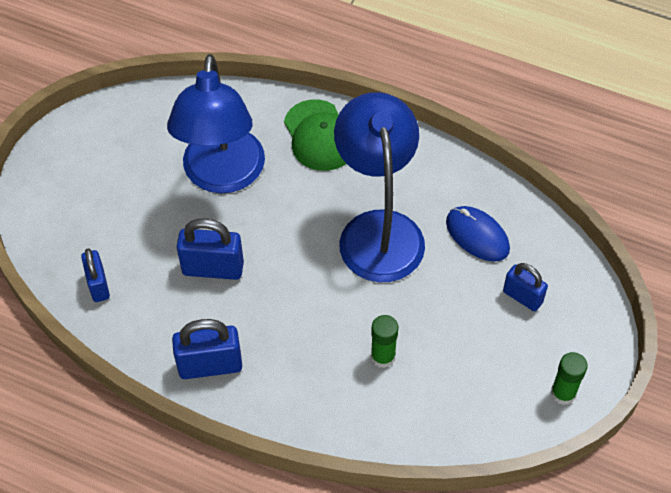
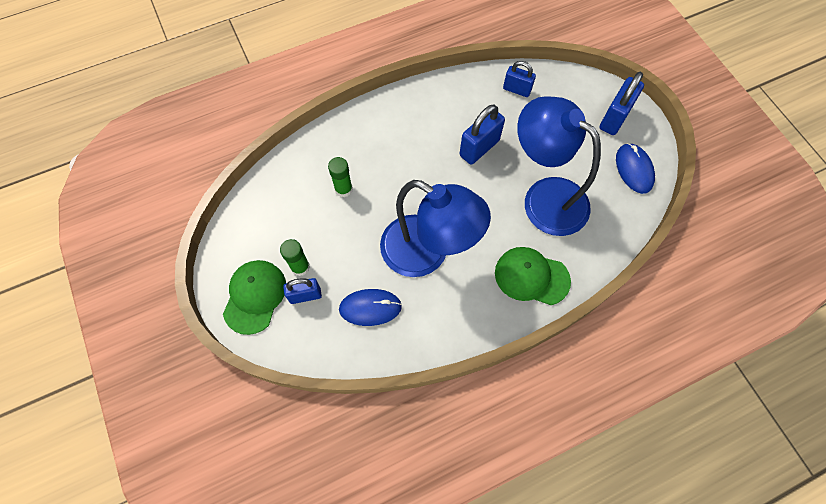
camera: 130 degrees right, 10 degrees up
blue padlock [172,319,242,379] -> blue padlock moved to [600,72,644,135]
green glue stick [551,352,588,405] -> green glue stick moved to [280,239,310,276]
none -> green cap [223,260,286,335]
none -> blue mouse [616,143,655,194]

